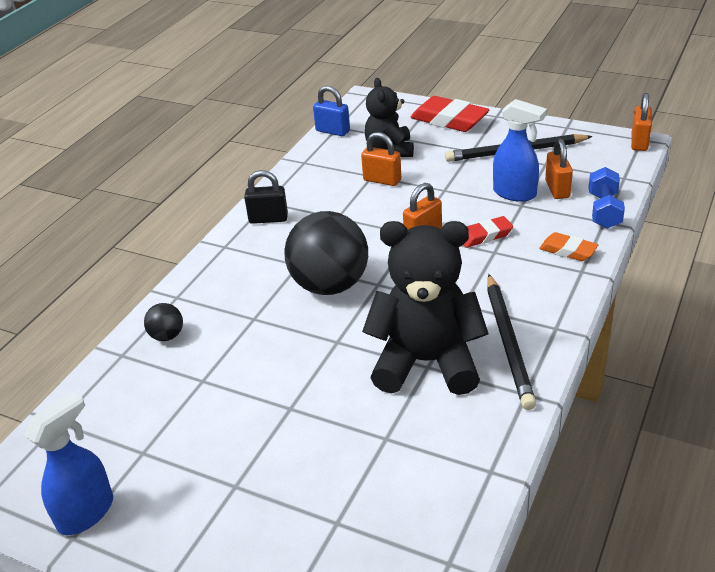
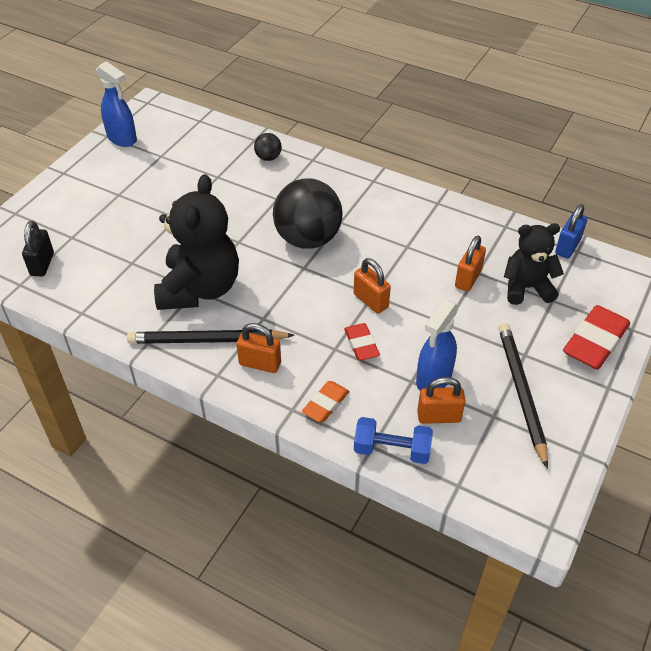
camera: 90 degrees right, 10 degrees up
black padlock [244,170,288,224] -> black padlock moved to [22,221,54,276]
orange padlock [631,93,652,151] -> orange padlock moved to [236,323,281,373]

